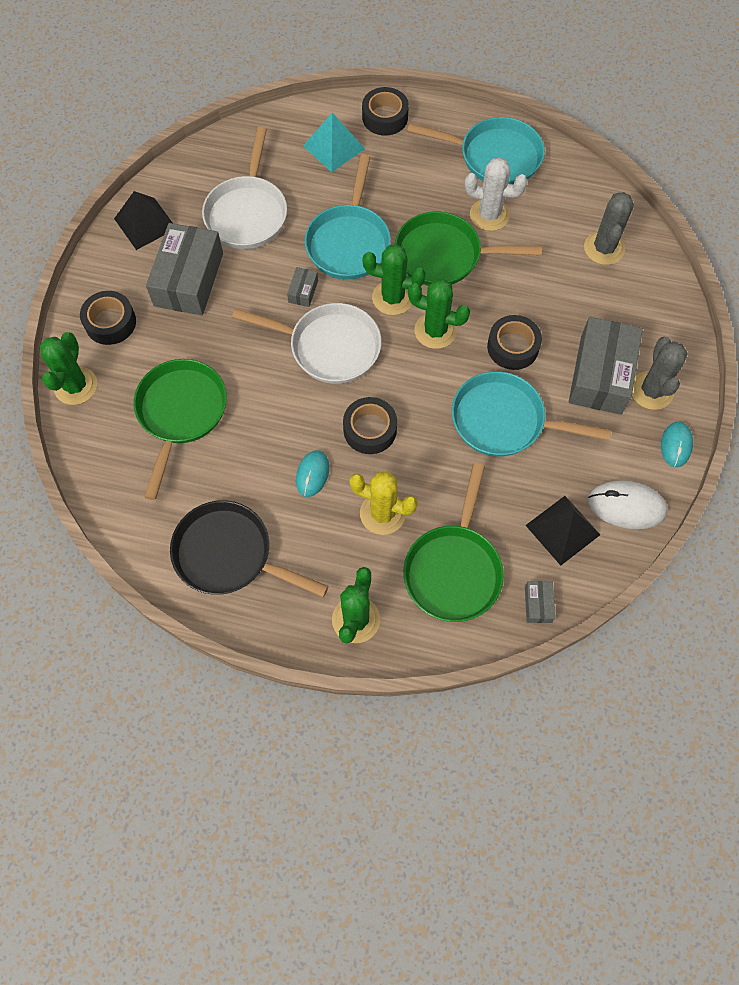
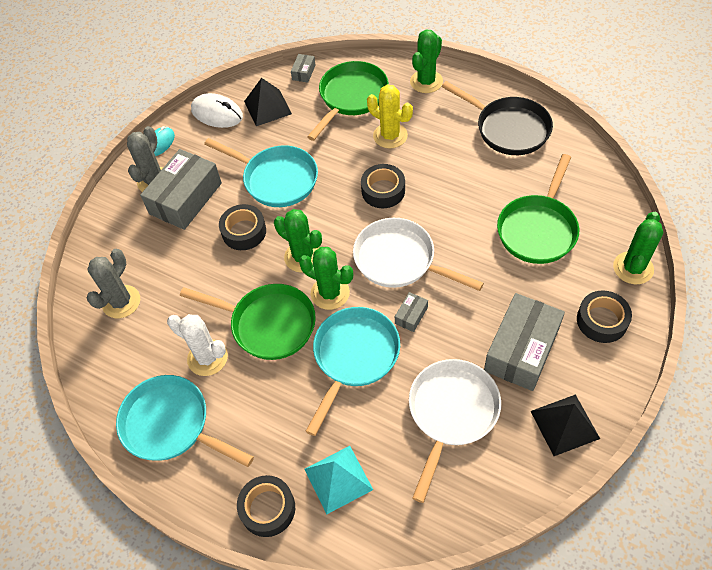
camera: 160 degrees left, 10 degrees down
turquoise mouse [296,450,329,497] -> none

